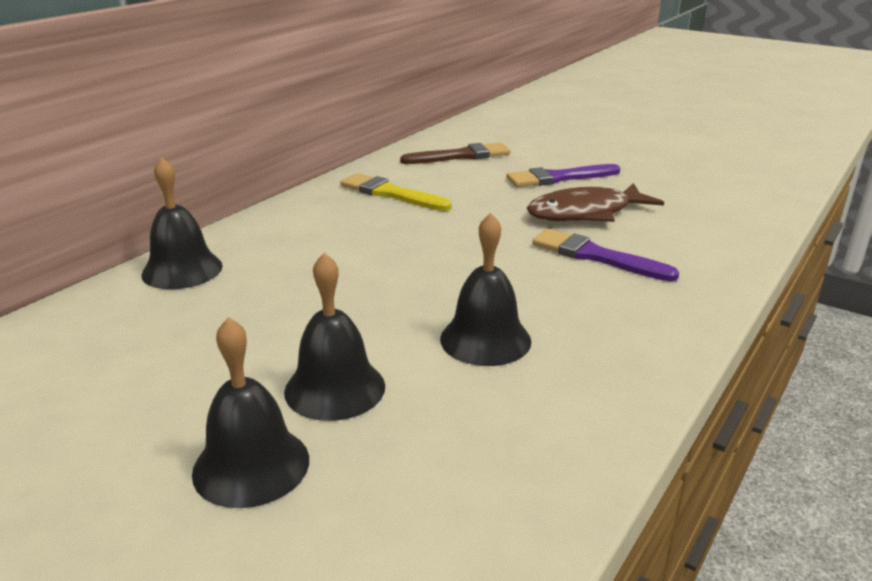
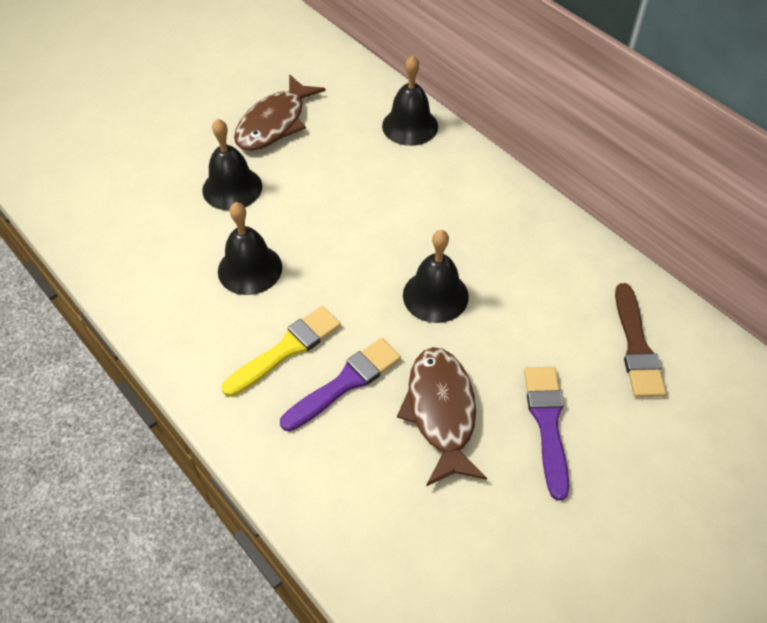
camera: 105 degrees right, 25 degrees up
black bell [192,317,309,508] -> black bell moved to [403,230,469,323]
yellow brush [340,173,452,211] -> yellow brush moved to [222,306,341,397]
none -> brown fish [234,74,326,151]

